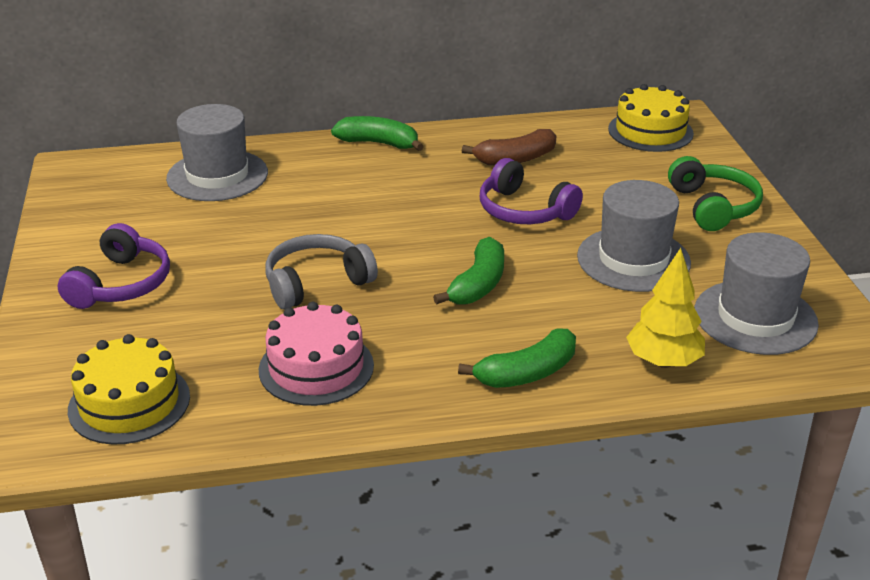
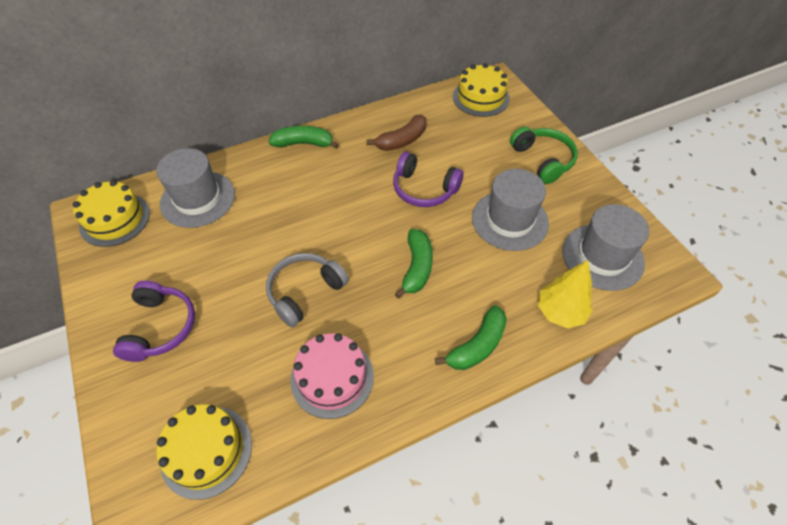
camera: 15 degrees left, 20 degrees up
none -> yellow cake [73,180,150,247]

